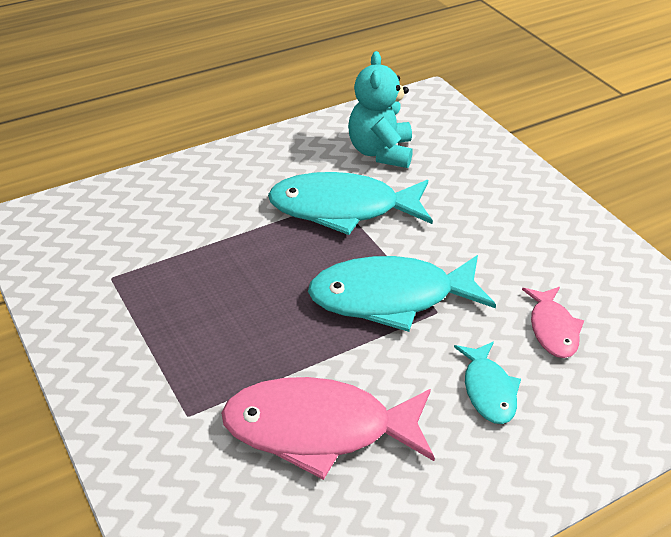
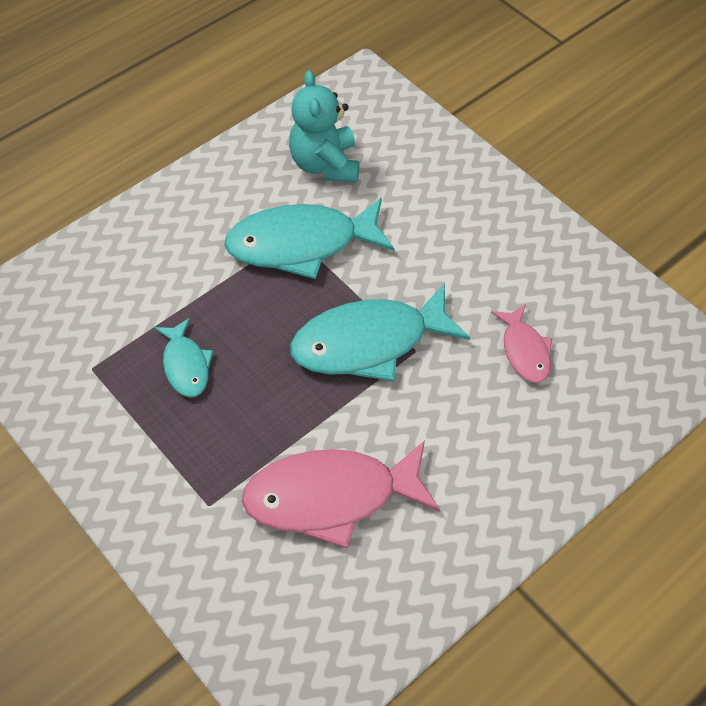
camera: 10 degrees left, 15 degrees up
turquoise fish [454,342,521,424] -> turquoise fish moved to [154,318,213,397]

